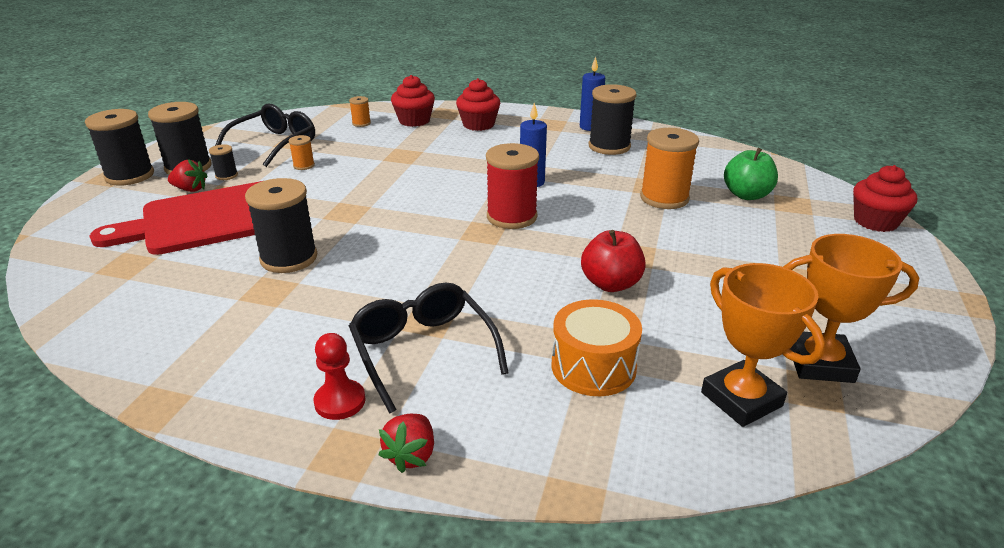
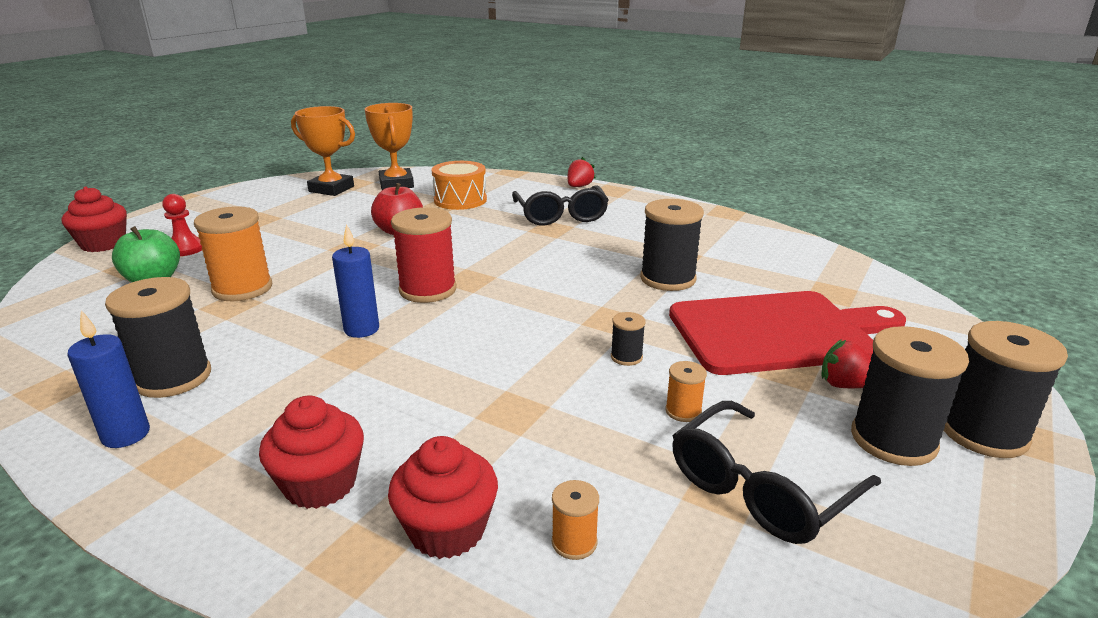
camera: 165 degrees left, 5 degrees down
black spool [209,144,238,180] -> black spool moved to [611,312,646,366]
red pawn [314,333,366,420] -> red pawn moved to [162,194,202,256]

